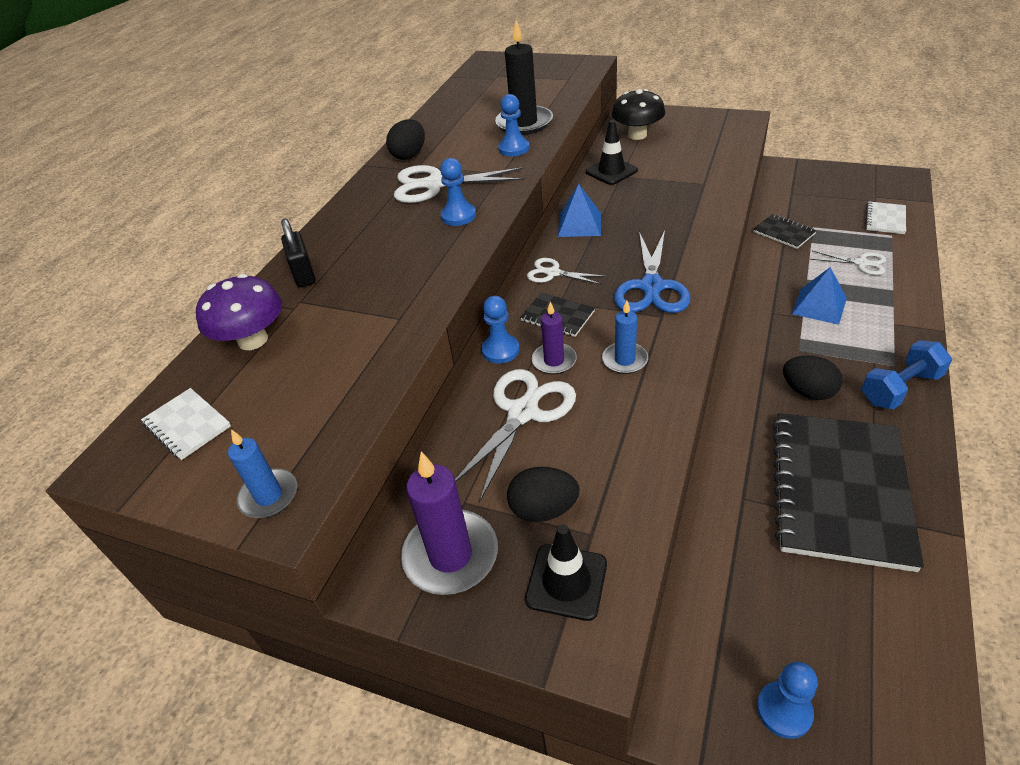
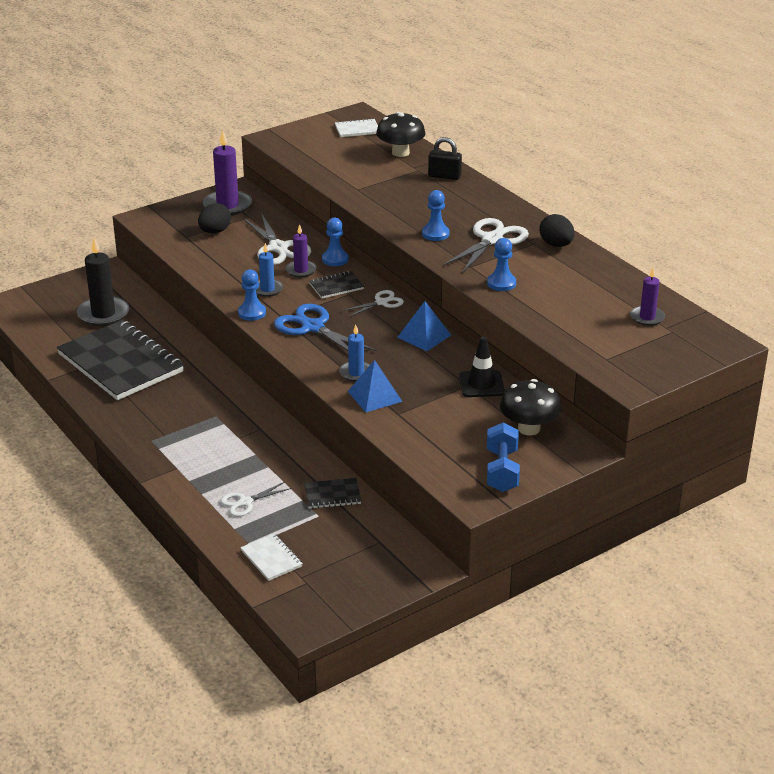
camera: 120 degrees right, 10 degrees down
purple mushroom [196,274,282,350] -> black mushroom [376,112,425,157]
blue candle [228,429,297,518] -> blue candle moved to [339,325,370,382]
black candle [495,20,553,135] -> black candle moved to [77,238,129,326]
black traffic cone [525,525,607,621] -> none
blue pawn [757,661,818,739] -> blue pawn moved to [238,270,266,321]
black egg [783,356,843,400] -> none
blue pyramid [792,267,847,325] -> blue pyramid moved to [348,360,402,412]
blue dumbbell [862,340,952,410] -> blue dumbbell moved to [487,422,520,492]
none -> purple candle [630,267,665,326]

